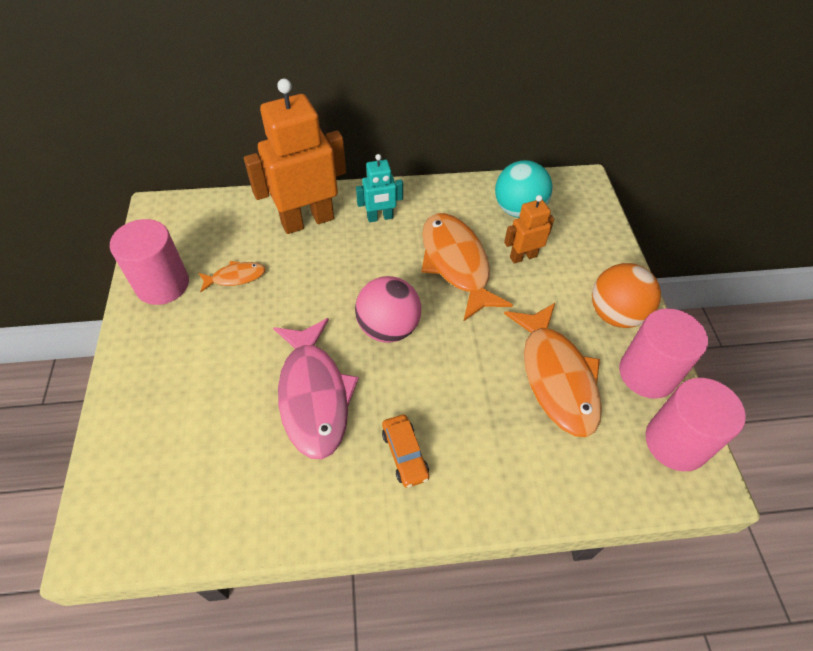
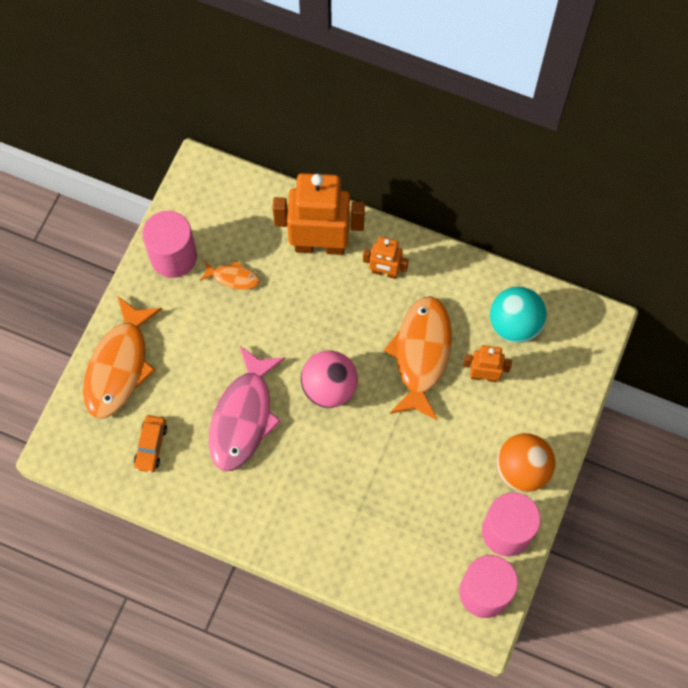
camera: 30 degrees right, 15 degrees up
turquoise robot [356,154,403,222] -> orange robot [363,237,408,279]
orange car [382,415,429,488] -> orange car moved to [134,415,167,473]
orange fish [504,303,602,437] -> orange fish moved to [83,296,162,418]

